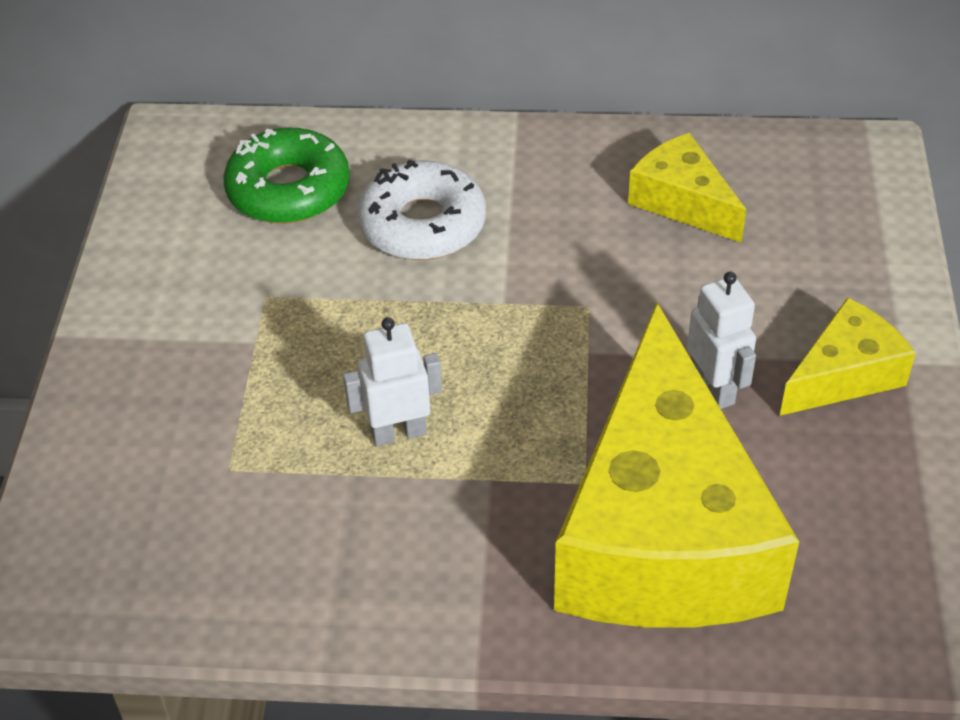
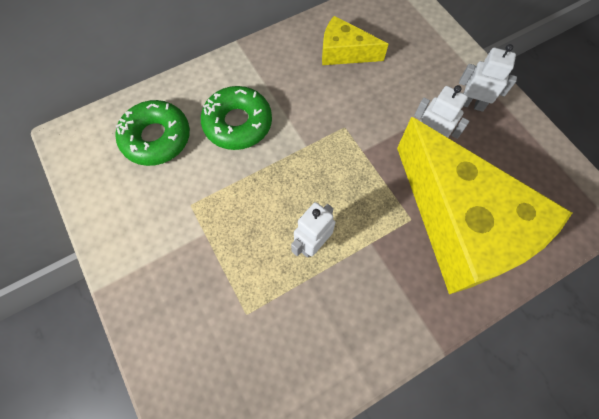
camera: 35 degrees left, 20 degrees up
white donut [357,160,486,260] -> green donut [201,86,272,150]
yellow cheese [780,297,916,416] -> white robot [459,44,517,112]

